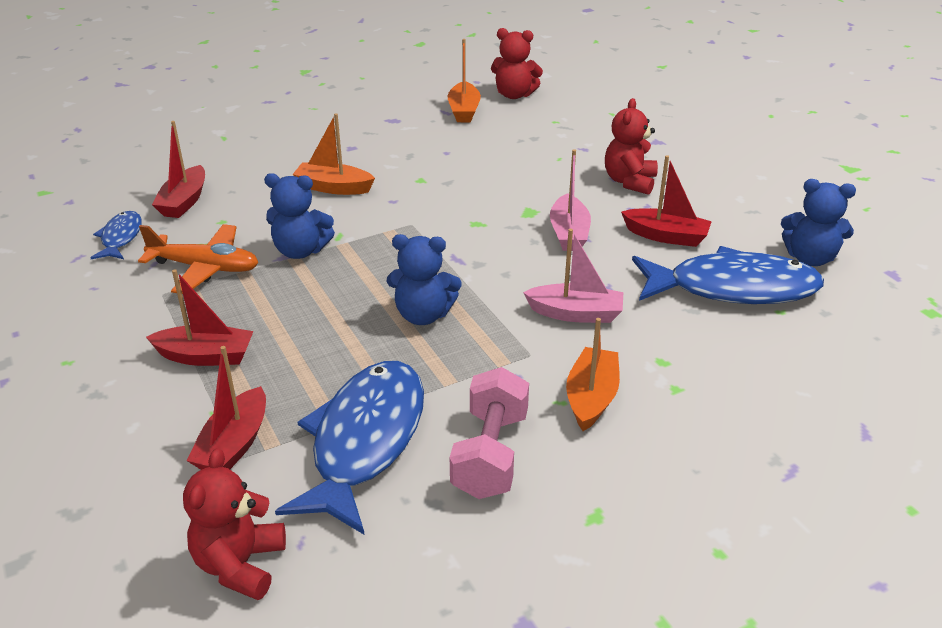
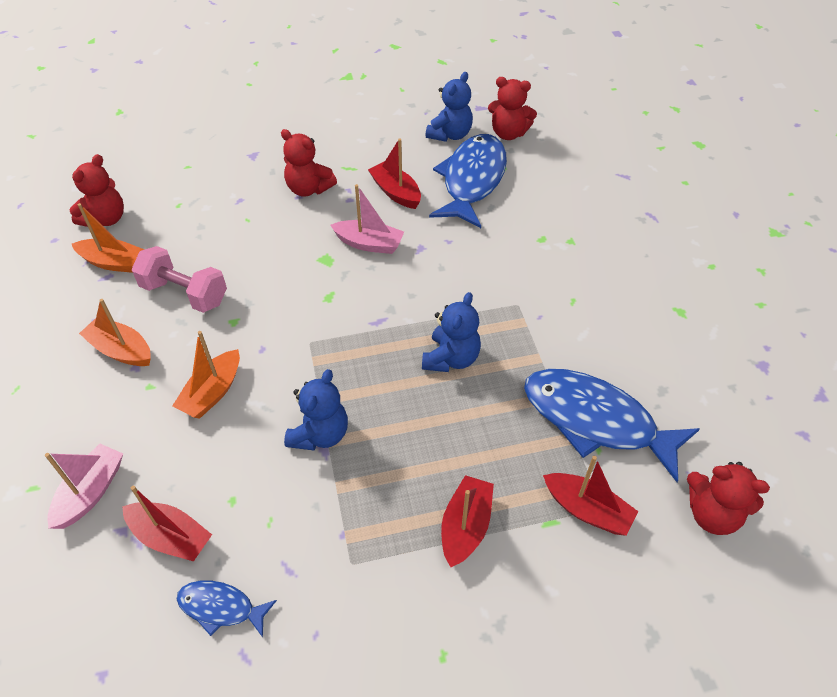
camera: 75 degrees left, 15 degrees up
orange plane [138,224,259,294] -> none
pink dumbbell [450,367,529,499] -> pink dumbbell moved to [132,246,227,313]
pink boat [523,229,623,323] -> pink boat moved to [45,444,123,529]
orange boat [566,318,620,431] -> orange boat moved to [79,299,151,366]
red boat [621,155,712,247] -> red boat turned 75 degrees counterclockwise [368,139,421,209]
none -> red teddy bear [488,77,537,140]

